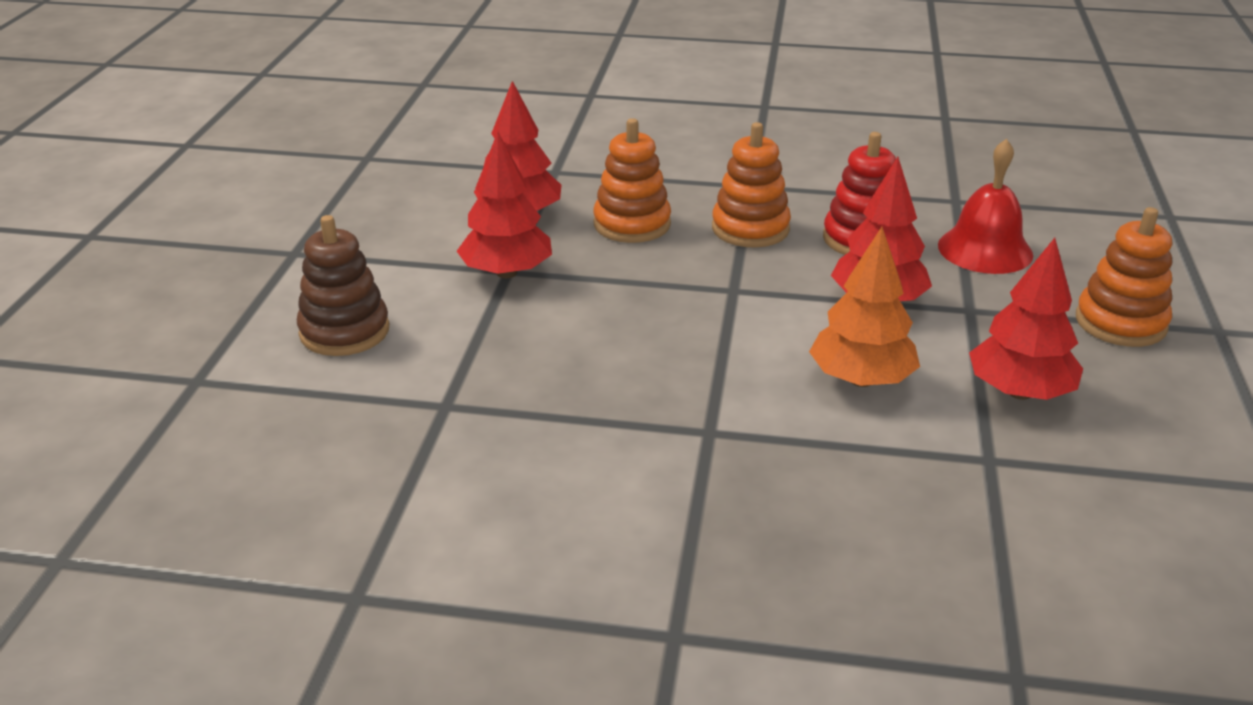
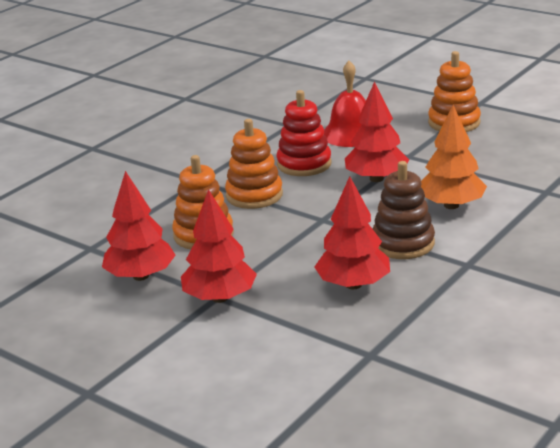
camera: 60 degrees left, 5 degrees down
brown stacking toy [297,215,389,356] -> brown stacking toy moved to [373,161,435,259]
red tree [969,238,1083,400] -> red tree moved to [314,176,390,289]

